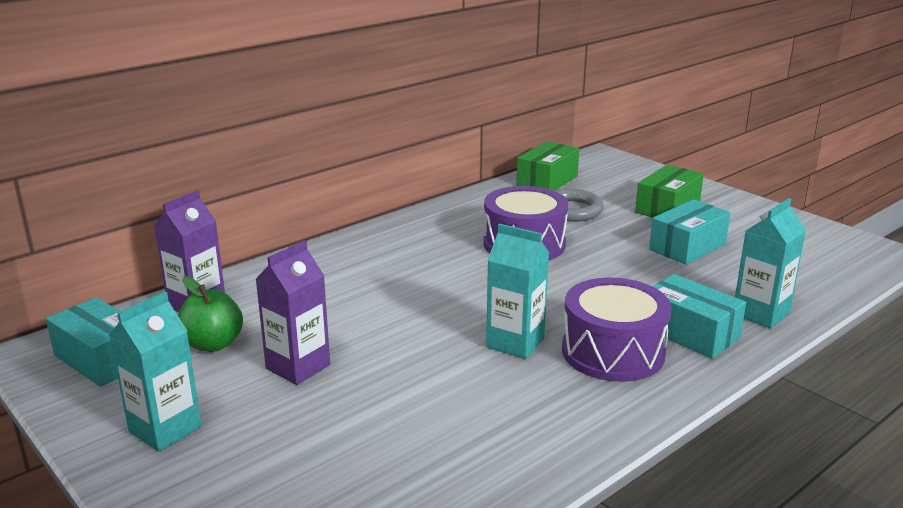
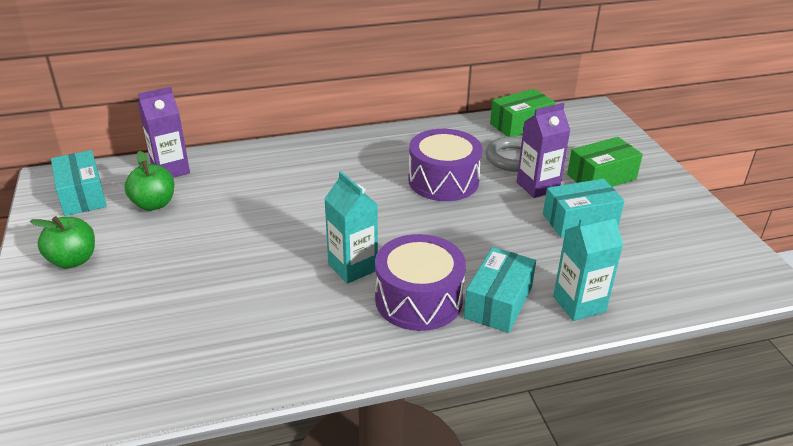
camera: 25 degrees right, 10 degrees up
turquoise carton [109,292,201,452] -> green apple [30,216,95,269]
purple carton [256,240,330,385] -> purple carton moved to [517,103,570,198]
turquoise box [653,274,746,359] -> turquoise box turned 45 degrees clockwise [464,247,536,333]

